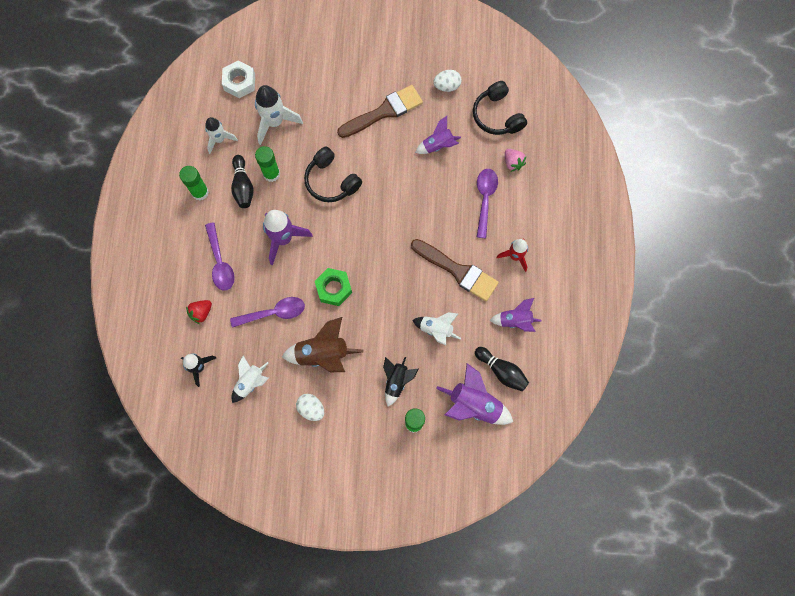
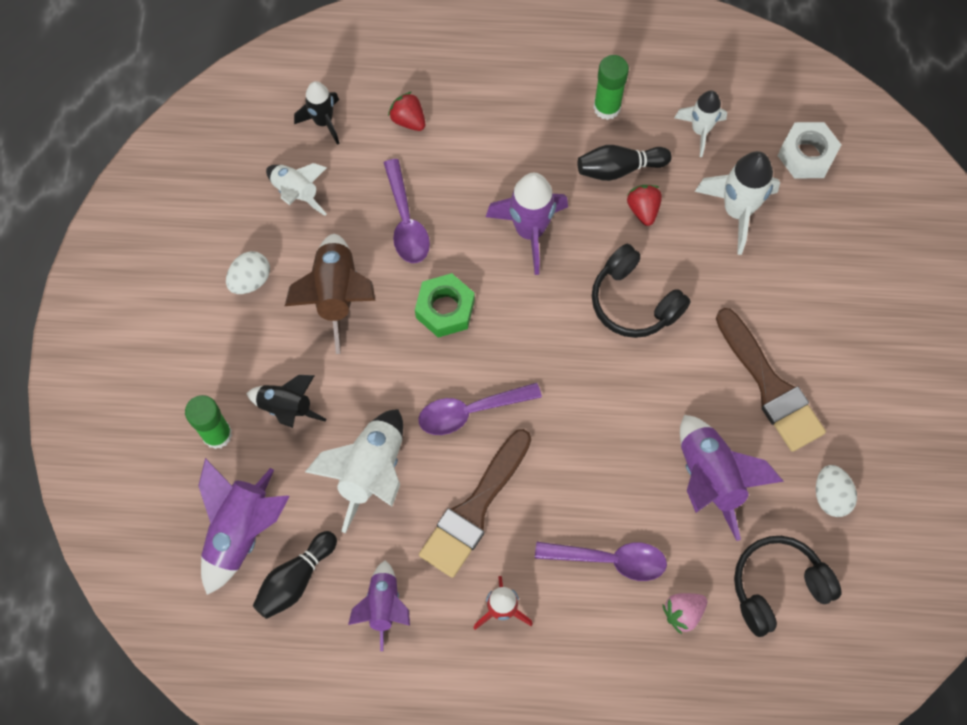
camera: 90 degrees right, 5 degrees down
purple spoon [205,222,235,291] -> purple spoon moved to [418,382,542,435]
green glue stick [255,146,280,182] -> red strawberry [627,185,662,226]
black headphones [304,147,362,202] -> black headphones turned 90 degrees counterclockwise [592,244,691,338]
white rocket [412,312,461,345] -> white rocket [305,409,403,533], size x1.56
purple rocket [415,116,461,154] -> purple rocket [680,415,784,541], size x1.56

